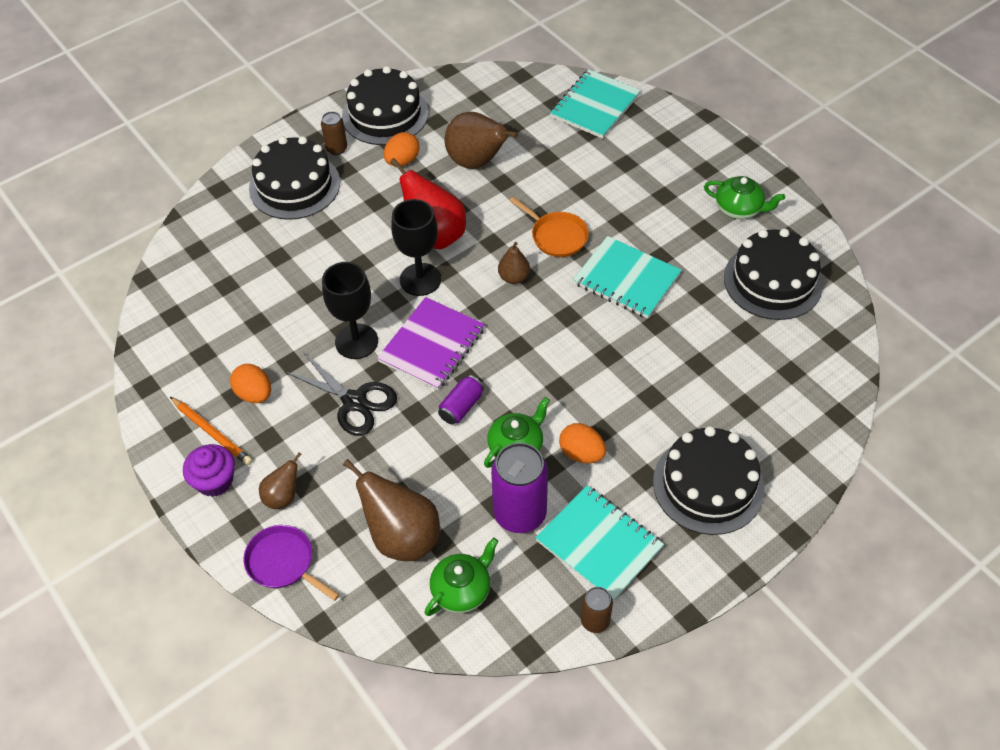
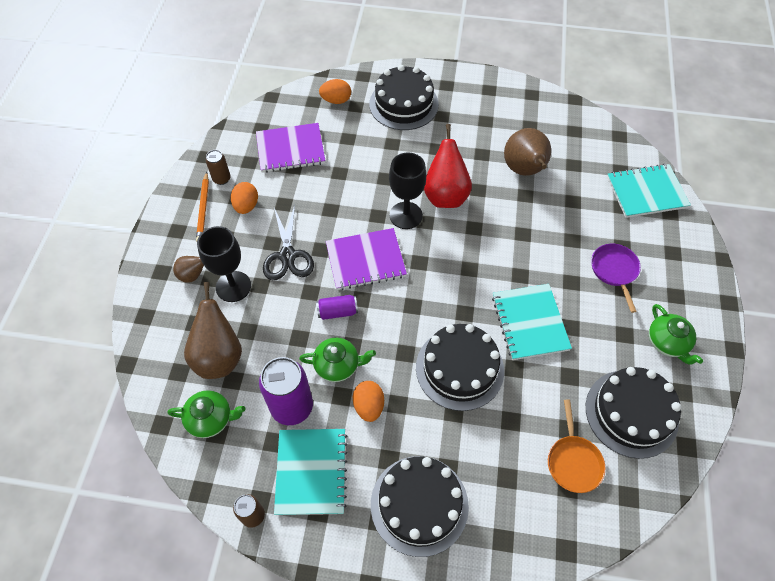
camera: 45 degrees right, 5 degrees up
purple cupcake [183,444,235,497] -> none
purple pan [244,525,340,601] -> purple pan moved to [591,244,641,313]
brown can [321,112,347,155] -> brown can moved to [206,150,230,185]
black goblet [322,262,378,359] -> black goblet moved to [197,226,251,302]
black cake [342,66,429,145] -> black cake moved to [416,324,504,411]
orange egg [384,132,420,166] -> orange egg moved to [319,79,351,104]
brown pear [498,242,530,284] -> none
orange pan [509,197,589,257] -> orange pan moved to [548,399,606,493]
none -> purple notebook [256,123,326,173]

